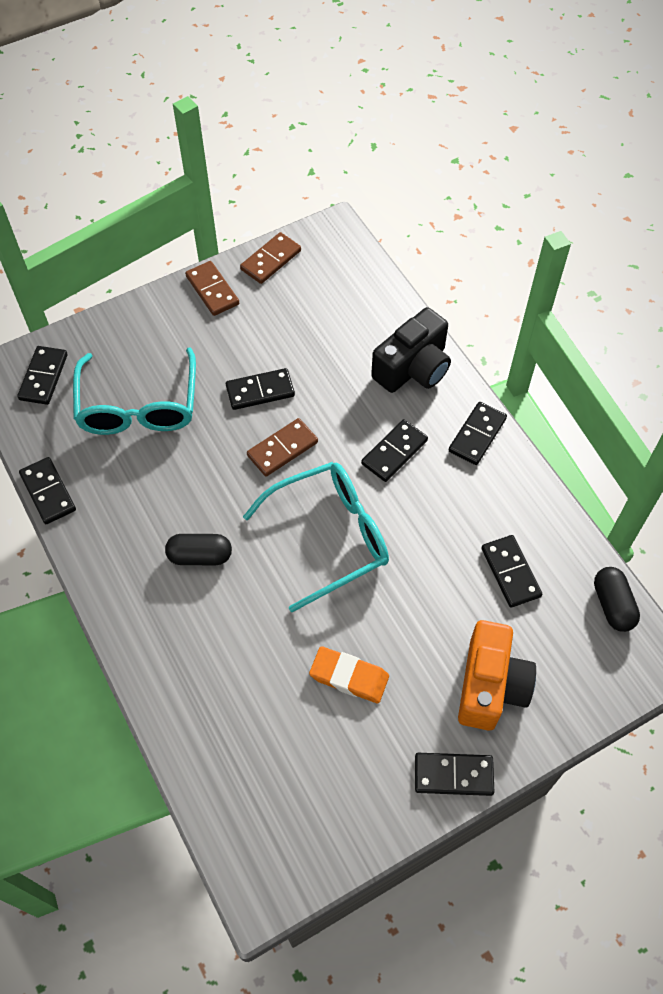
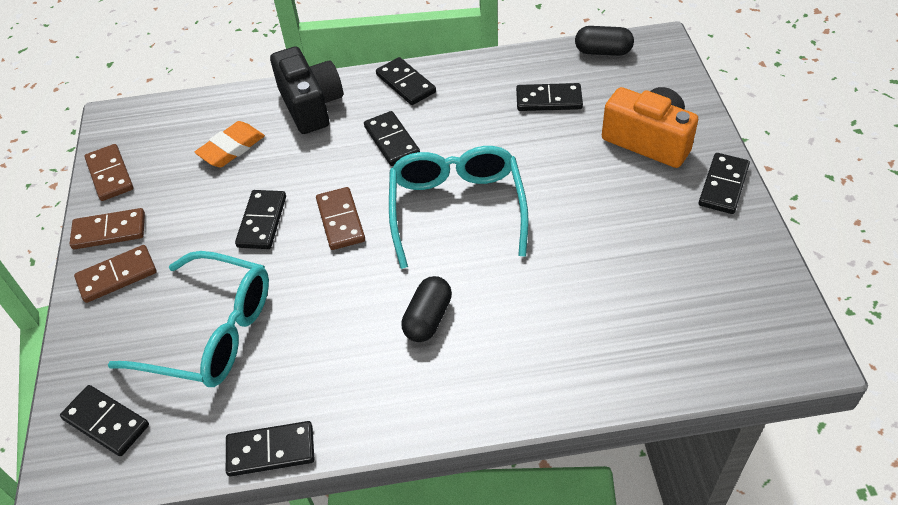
camera: 65 degrees left, 10 degrees down
orange eraser [309,646,389,703] -> orange eraser moved to [194,121,265,167]
none -> brown domino [74,245,157,303]

